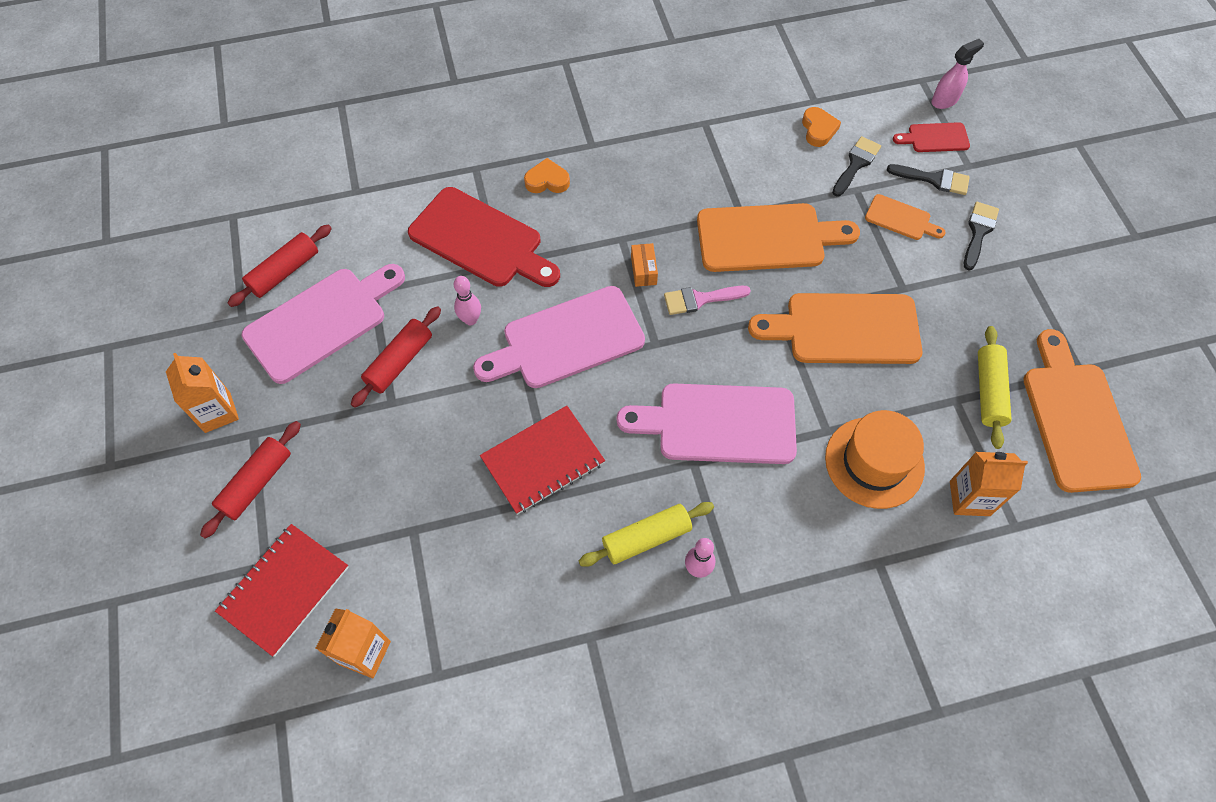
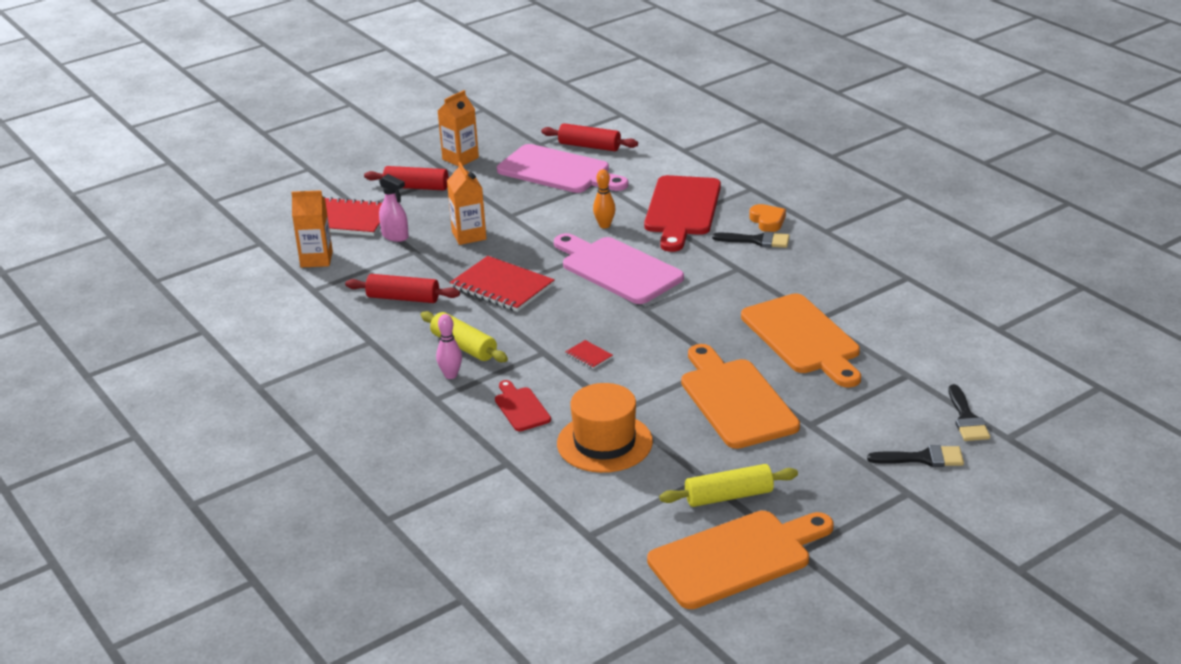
camera: 70 degrees right, 30 degrees down
red rolling pin [351,306,441,408] -> red rolling pin moved to [345,274,460,303]
pink bowling pin [454,276,481,325] -> orange bowling pin [593,169,616,228]
pink cutting board [617,383,797,464] -> red notebook [565,340,613,369]
orange box [631,243,658,287] -> none
pink brush [664,286,751,315] -> none
orange heart [802,107,841,147] -> none
black brush [832,136,881,197] -> black brush moved to [712,231,790,248]
orange cutting board [865,194,945,240] -> none
red cutting board [893,122,970,152] -> red cutting board moved to [495,380,551,431]
pink spray bottle [931,39,984,109] -> pink spray bottle moved to [379,174,409,242]
orange carton [950,452,1028,516] -> orange carton moved to [447,162,487,245]

